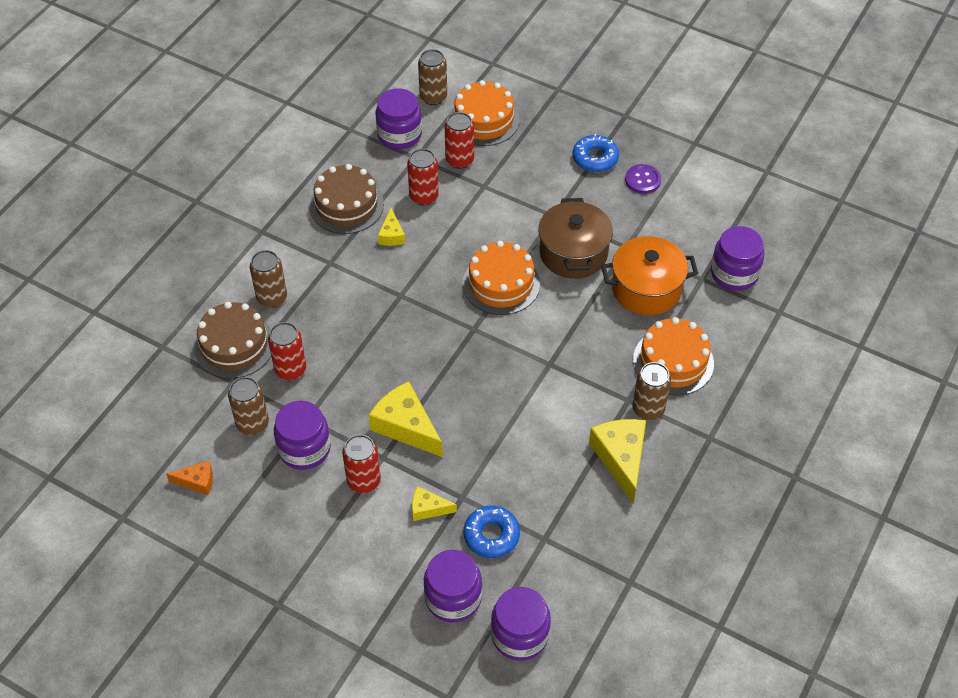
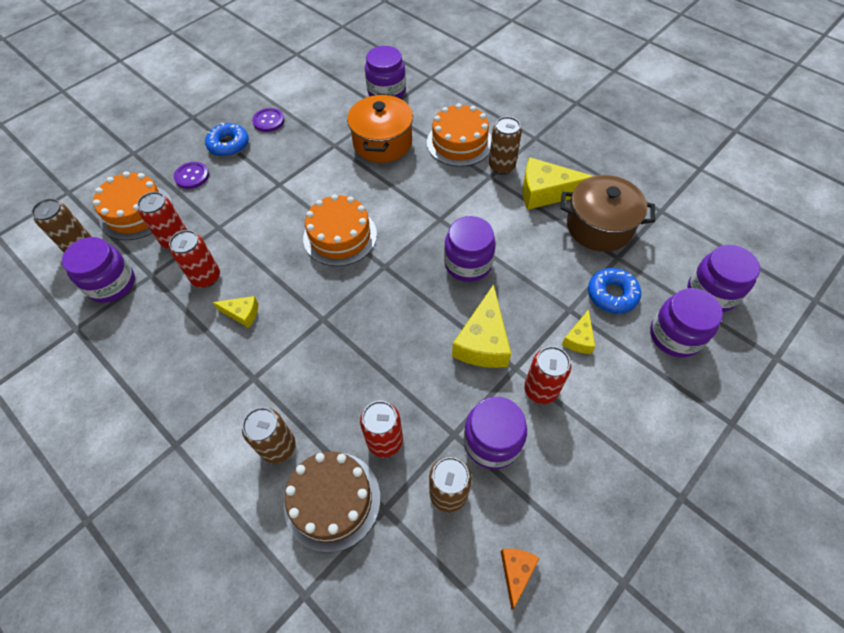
camera: 75 degrees left, 5 degrees up
brown cake [310,164,384,234] -> none
yellow cheese [369,382,443,457] -> yellow cheese turned 45 degrees counterclockwise [452,284,511,368]
brown pot [538,198,613,279] -> brown pot moved to [560,175,655,252]
none -> purple button [174,162,209,189]
none -> purple jar [444,216,496,282]

